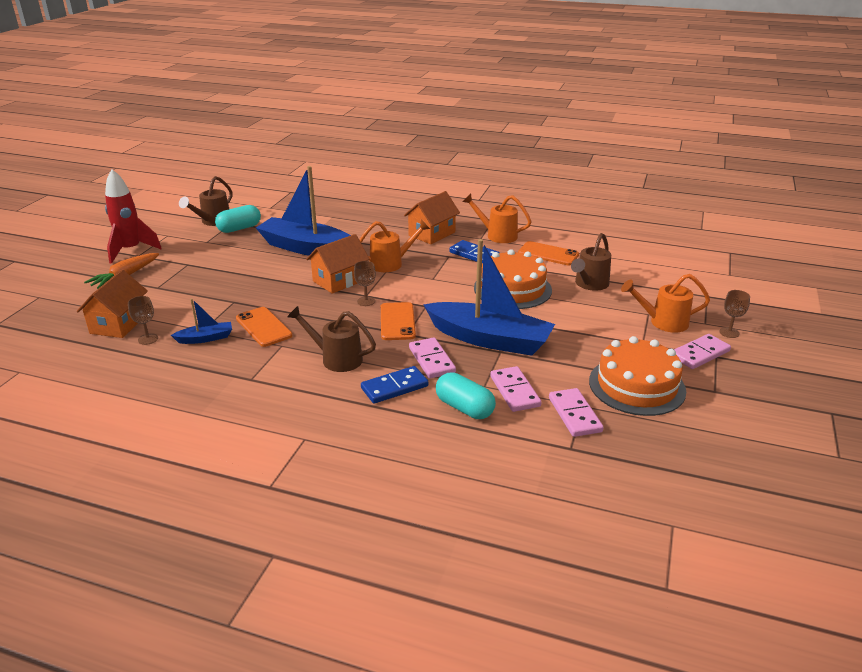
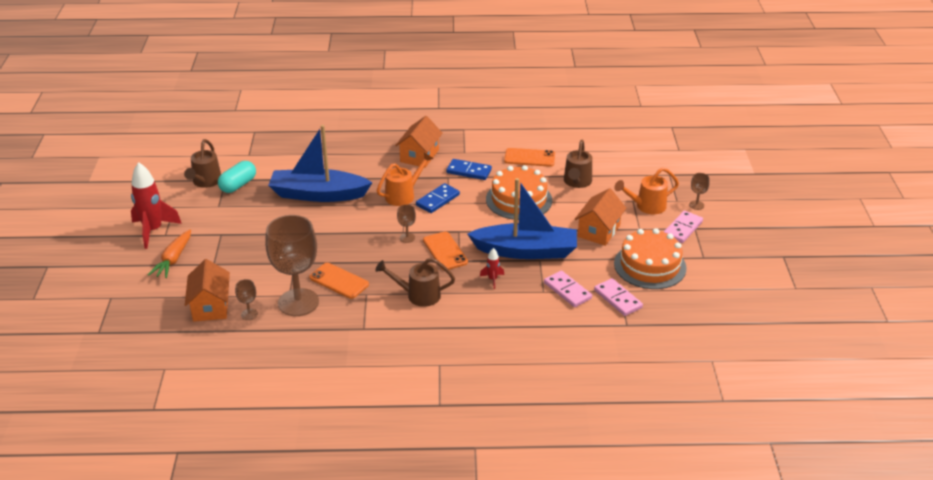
camera: 20 degrees left, 5 degrees up
blue boat [171,298,232,344] -> brown goblet [265,215,319,316]
orange house [306,234,370,294] -> orange house moved to [574,188,626,246]
blue domino [361,366,428,404] -> blue domino moved to [416,183,460,213]
pink domino [409,337,456,379] -> red rocket [480,248,504,289]
turquoise capsule [436,372,496,419] -> none
orange watering can [462,194,532,243] -> none

